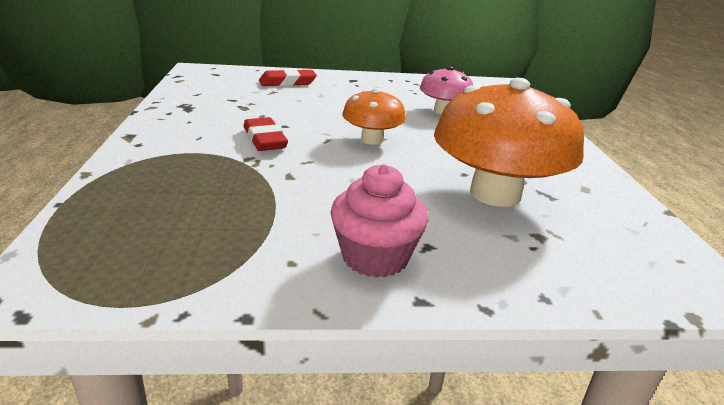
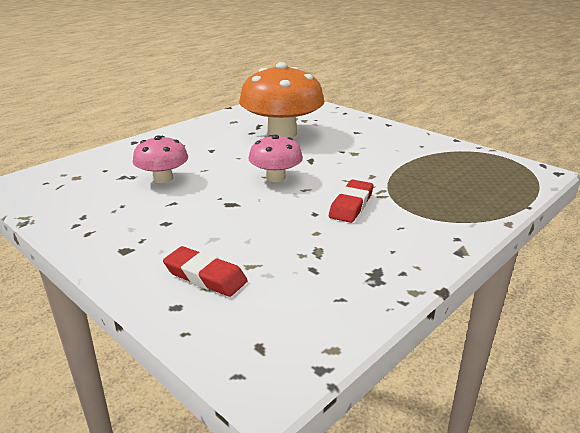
camera: 130 degrees left, 0 degrees up
pink cupcake [330,164,428,278] -> none
orange mushroom [342,88,406,145] -> pink mushroom [248,135,303,182]

